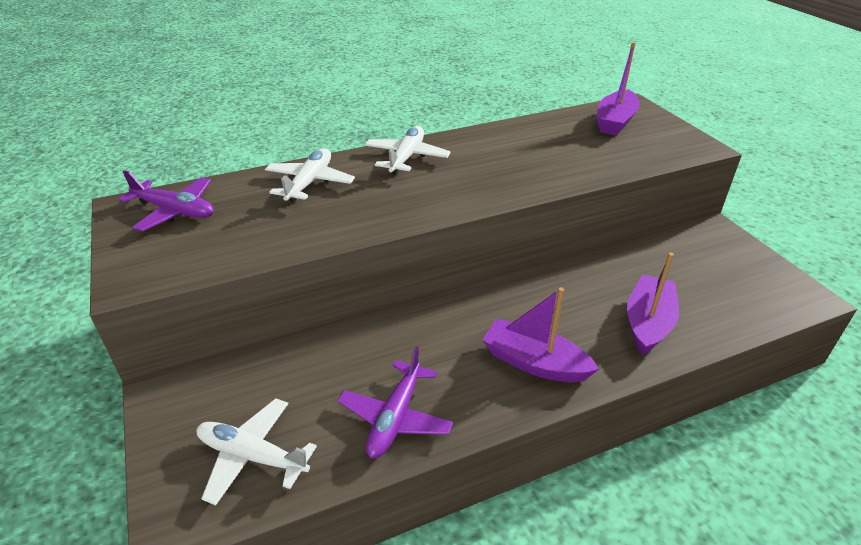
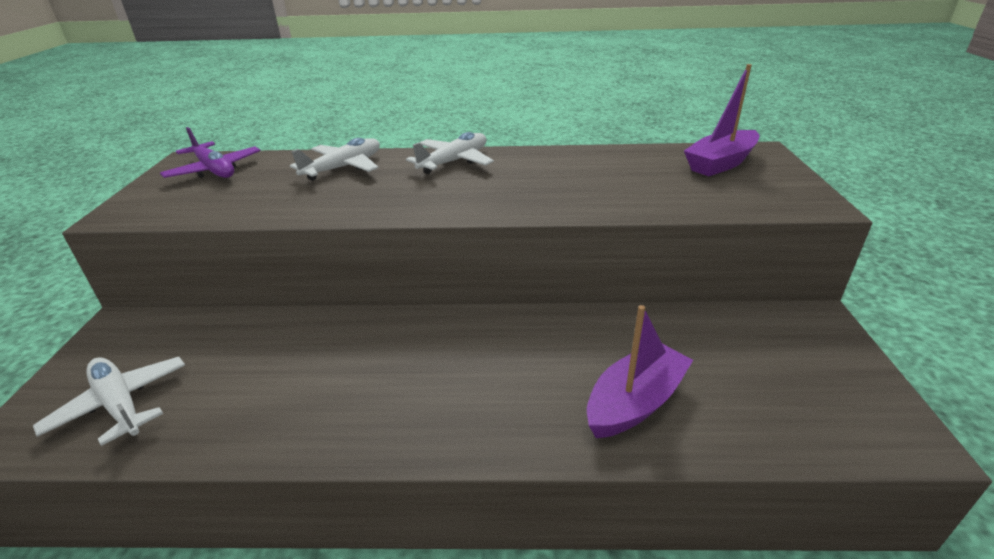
camera: 25 degrees right, 5 degrees down
purple plane [338,346,453,459] -> none
purple boat [482,287,599,382] -> none

